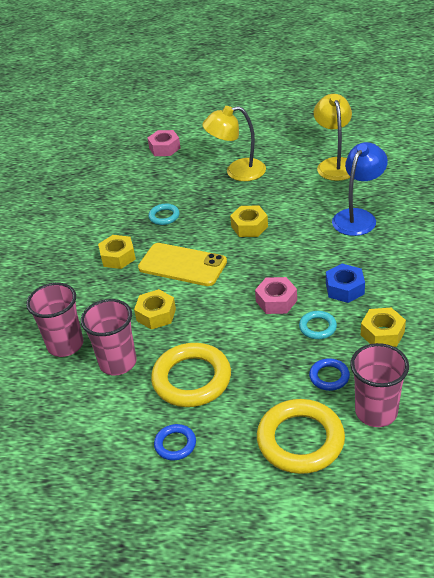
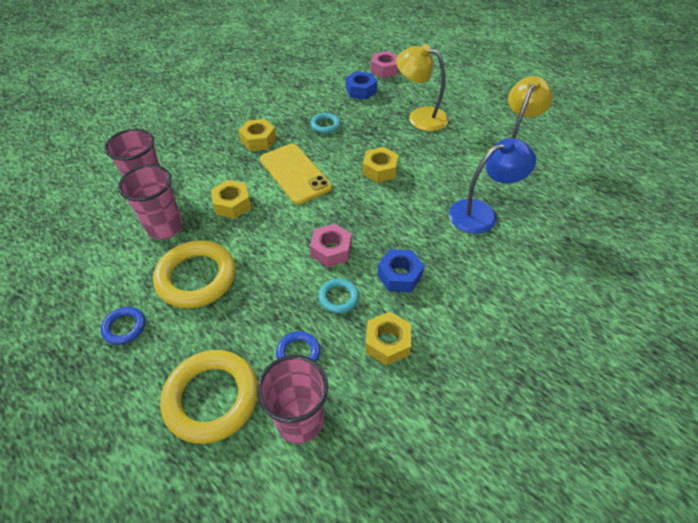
camera: 30 degrees right, 10 degrees up
none -> blue nut [346,71,377,100]

